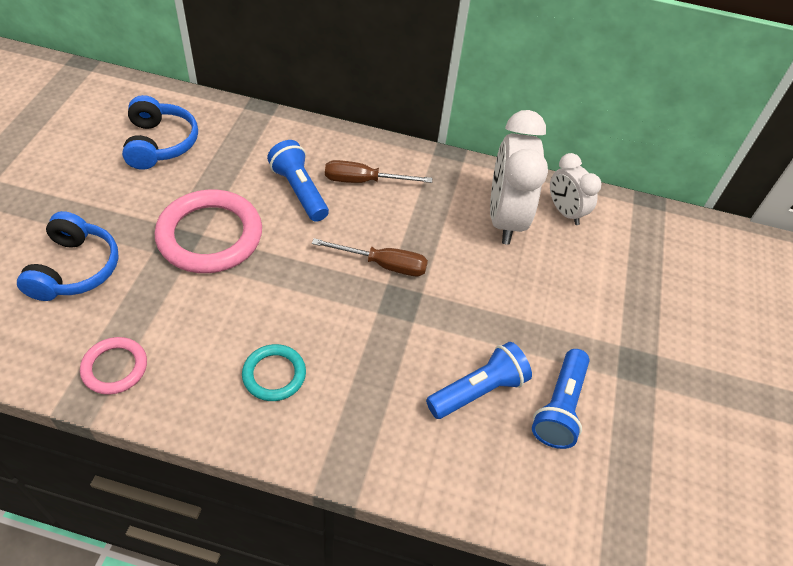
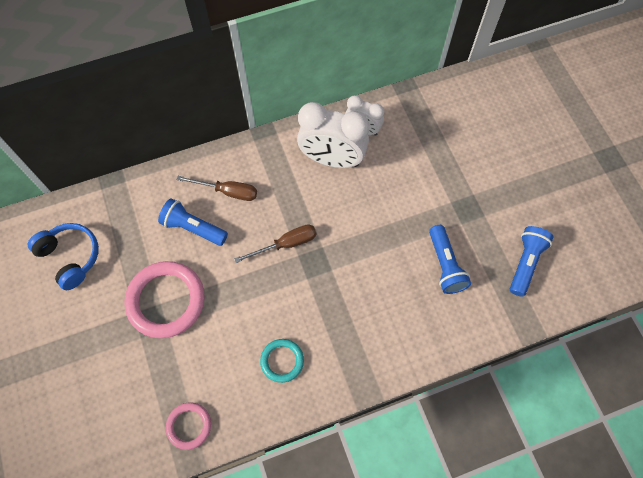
camera: 30 degrees left, 15 degrees up
blue headphones [17,211,119,301] -> none
brown screwdriver [325,160,432,183] -> brown screwdriver turned 135 degrees counterclockwise [176,176,257,201]
blue flashlight [426,342,532,419] -> blue flashlight moved to [510,226,553,297]
white clock [490,110,548,245] -> white clock turned 45 degrees counterclockwise [297,102,369,168]

